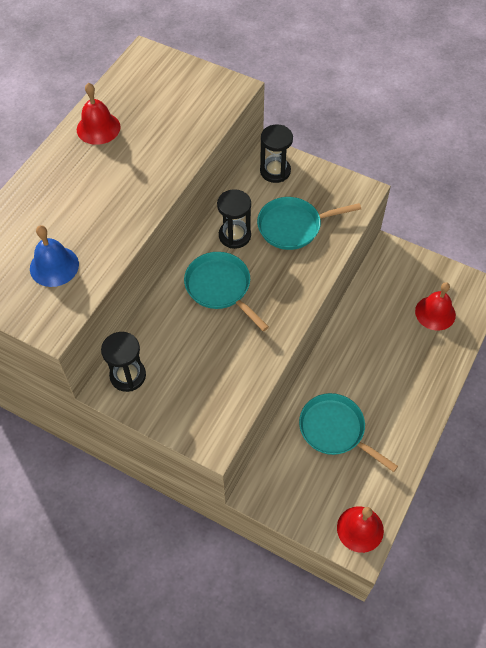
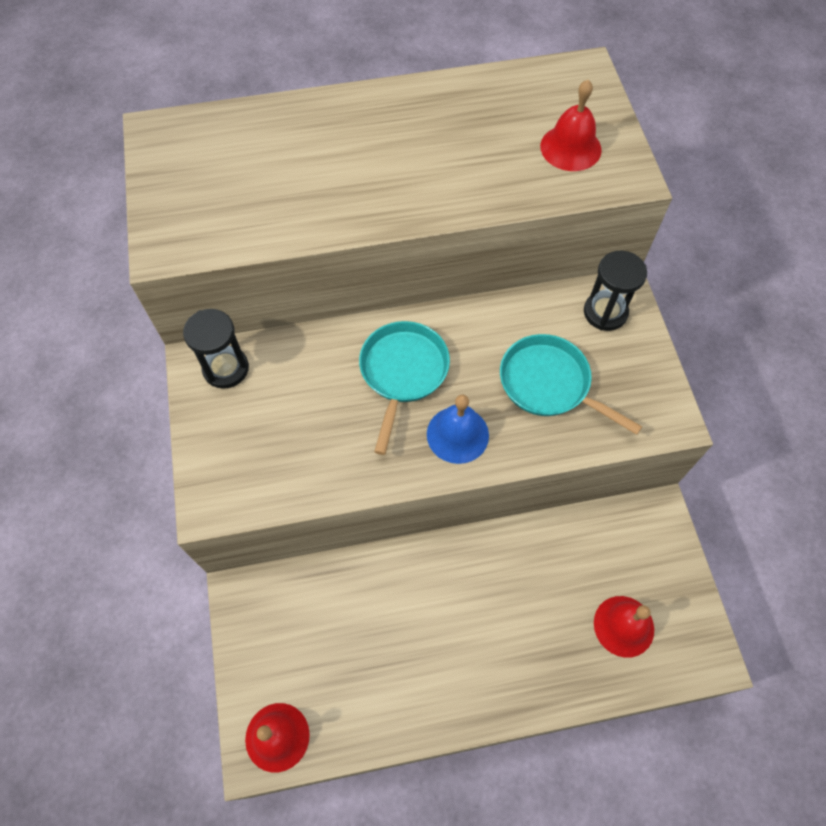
camera: 50 degrees right, 5 degrees up
blue bell [30,225,79,287] -> blue bell moved to [427,394,489,464]
red bell [77,83,120,145] -> red bell moved to [540,80,602,171]
black hourglass [217,189,251,249] -> none
turquoise pan [299,393,398,472] -> none

